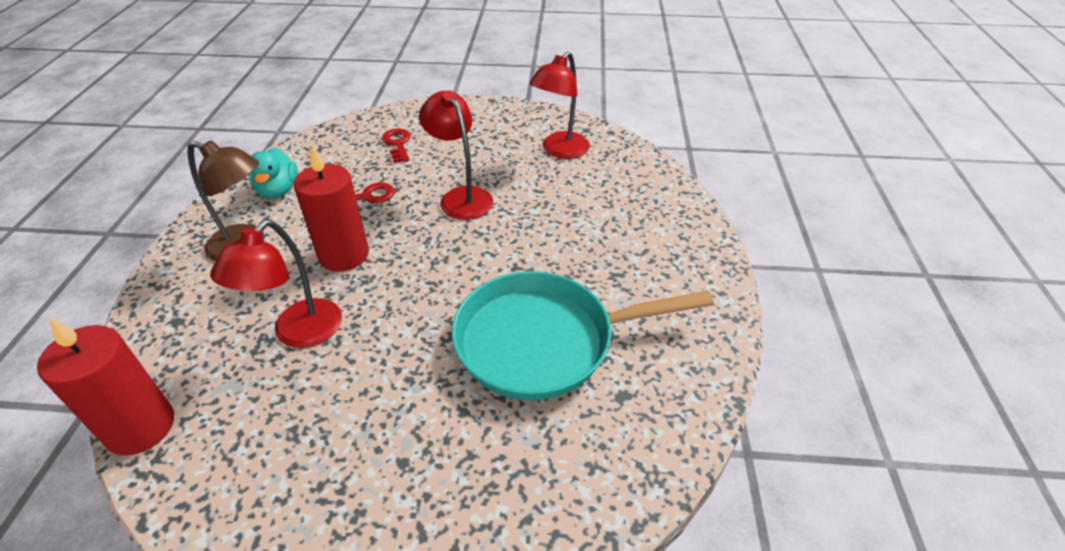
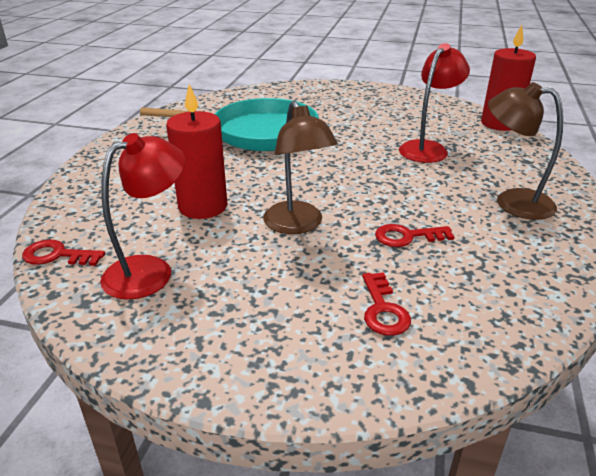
camera: 170 degrees left, 10 degrees down
turquoise duck [249,148,298,198] -> none
red candle [294,146,369,271] -> red candle moved to [166,84,227,219]
red lamp [419,90,493,220] -> brown lamp [263,101,338,234]
none -> red key [22,239,105,266]

